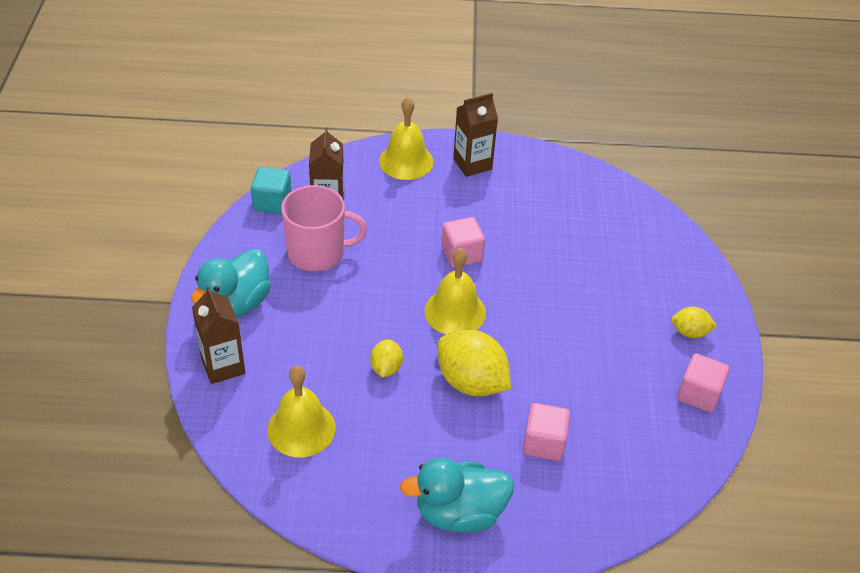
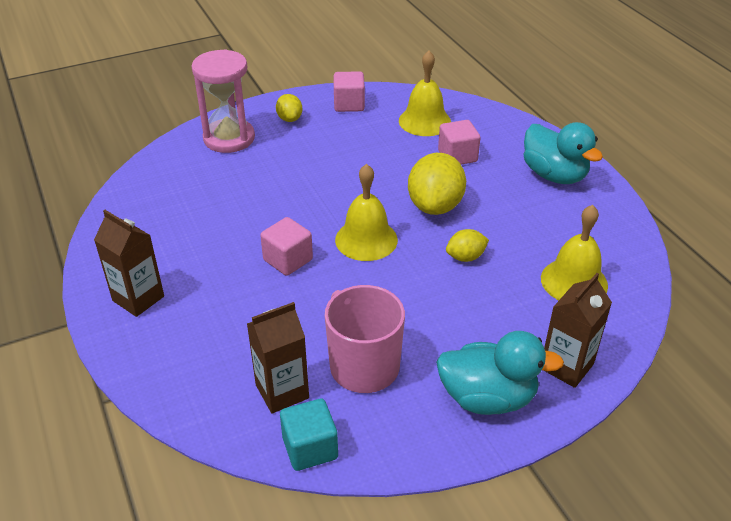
camera: 115 degrees left, 5 degrees down
yellow bell [379,97,433,180] -> yellow bell moved to [399,51,451,136]
none -> pink hourglass [192,49,255,153]

